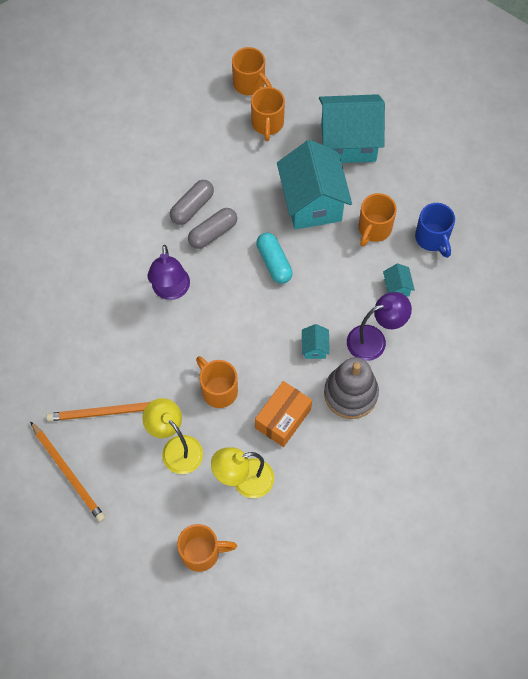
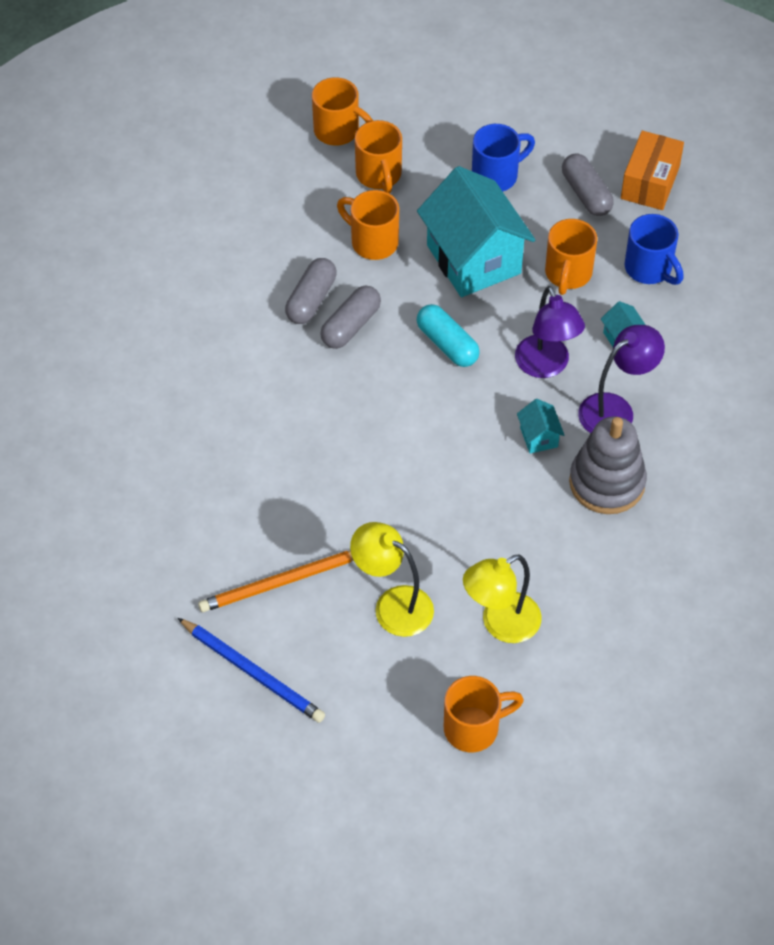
camera: 15 degrees left, 10 degrees down
orange pencil [30,421,105,522] -> blue pencil [178,618,325,723]
purple lamp [147,245,190,300] -> purple lamp moved to [515,286,585,378]
orange mug [196,356,238,408] -> orange mug moved to [337,190,399,260]
orange box [255,381,312,447] -> orange box moved to [621,131,684,210]
turquoise house [319,94,385,163] -> blue mug [472,124,535,191]
none -> grey capsule [562,154,614,216]

